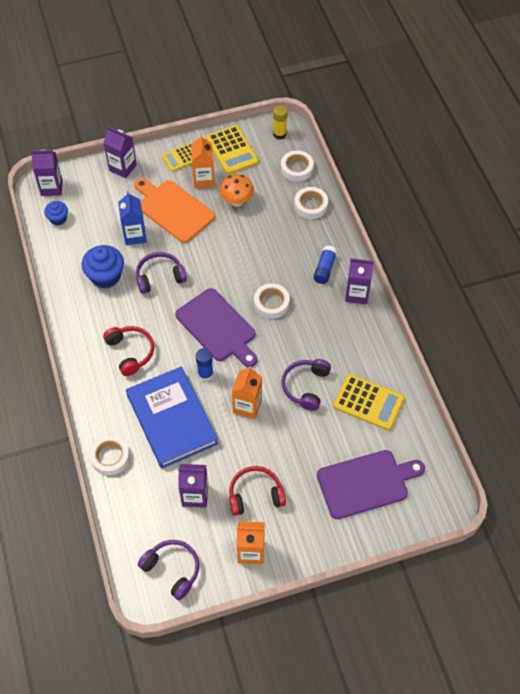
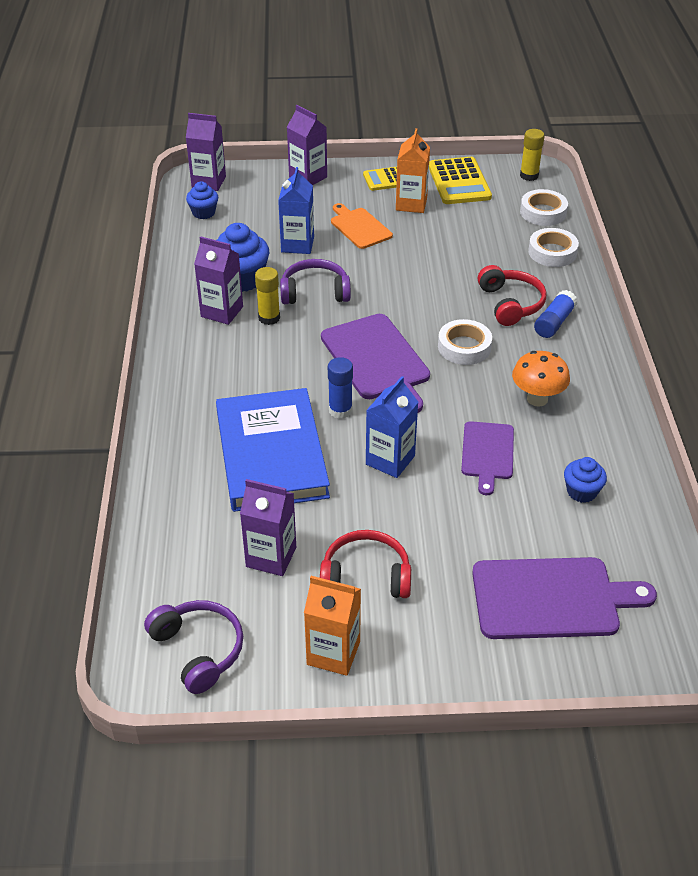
camera: 15 degrees right, 15 degrees down
white tape [89,435,130,475] -> none
red headphones [103,326,154,376] -> red headphones moved to [478,265,546,326]
orange cutting board [134,178,215,243] -> orange cutting board [331,203,393,249], size x0.61
orange mushroom [220,174,254,207] -> orange mushroom moved to [512,351,570,406]
orange carton [232,366,262,419] -> blue carton [366,376,418,478]
purple headphones [281,359,331,411] -> purple cutting board [461,421,514,495]
yellow calculator [333,374,405,431] -> blue cupcake [564,457,607,503]
purple carton [345,258,374,304] -> purple carton moved to [194,236,243,325]
none -> yellow glue stick [255,267,280,325]

